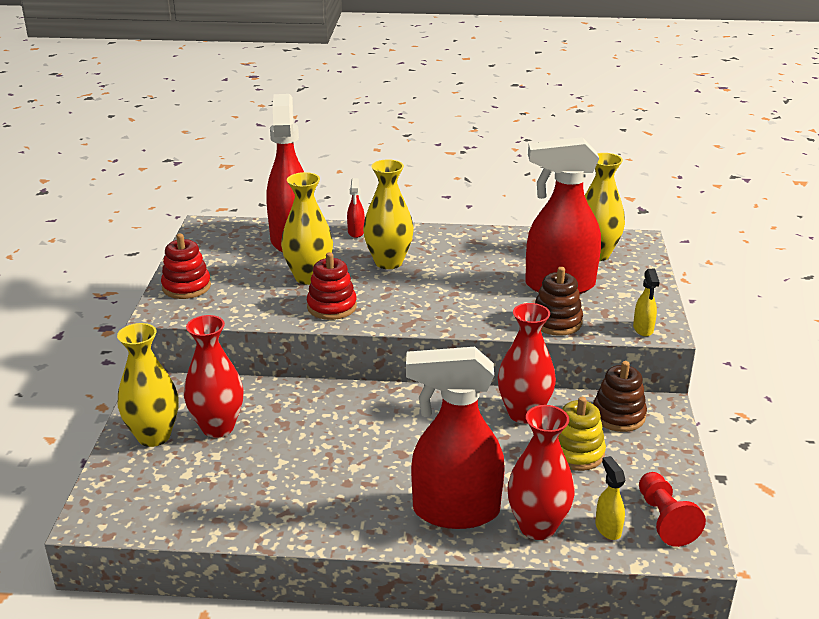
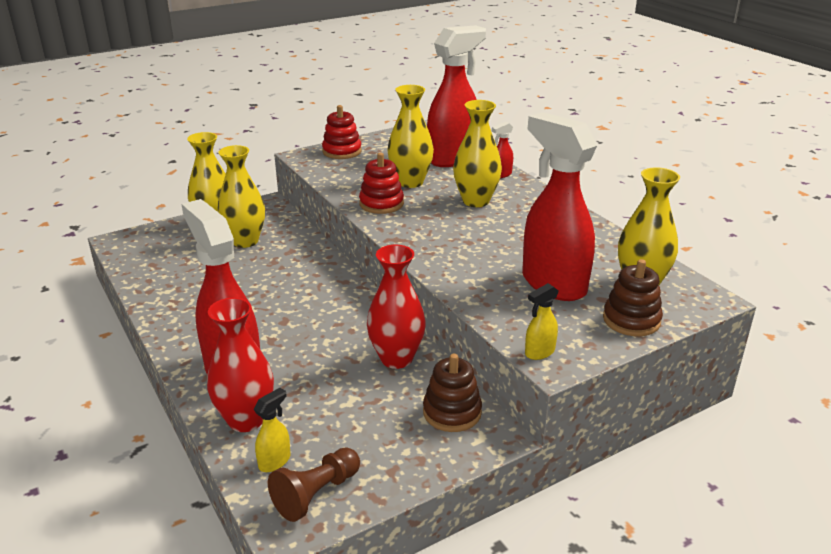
camera: 55 degrees right, 0 degrees up
red vase [184,315,244,438] -> yellow vase [218,145,265,248]
brown stacking toy [535,267,583,336] -> brown stacking toy moved to [603,259,663,336]
yellow stacking toy [558,397,606,471] -> none
red pawn [639,472,706,547] -> brown pawn [268,448,360,522]

